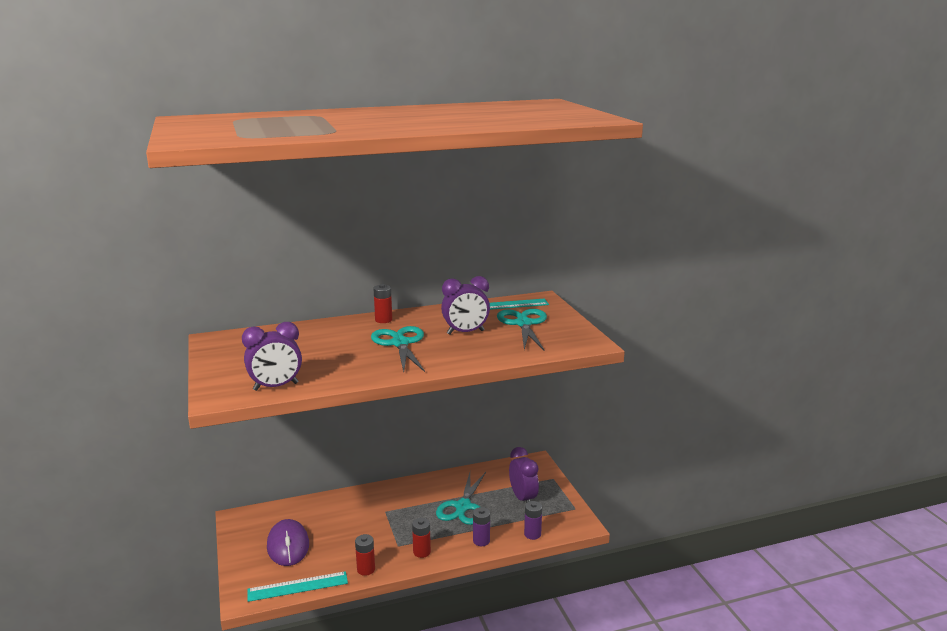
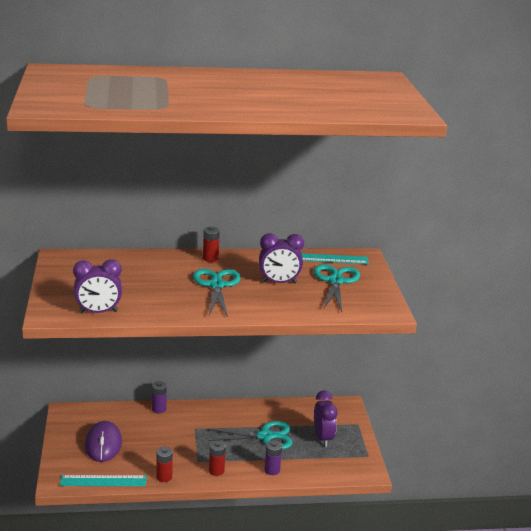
camera: 10 degrees right, 5 degrees up
turquoise scissors [436,472,486,525] -> turquoise scissors turned 120 degrees counterclockwise [208,421,293,449]
purple battery [524,501,542,540] -> purple battery moved to [152,381,167,413]

